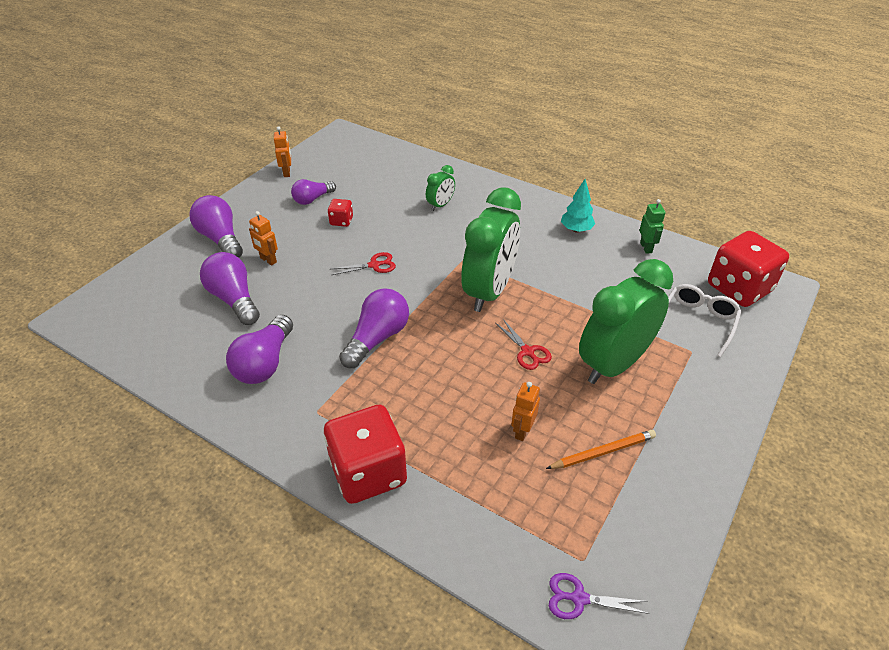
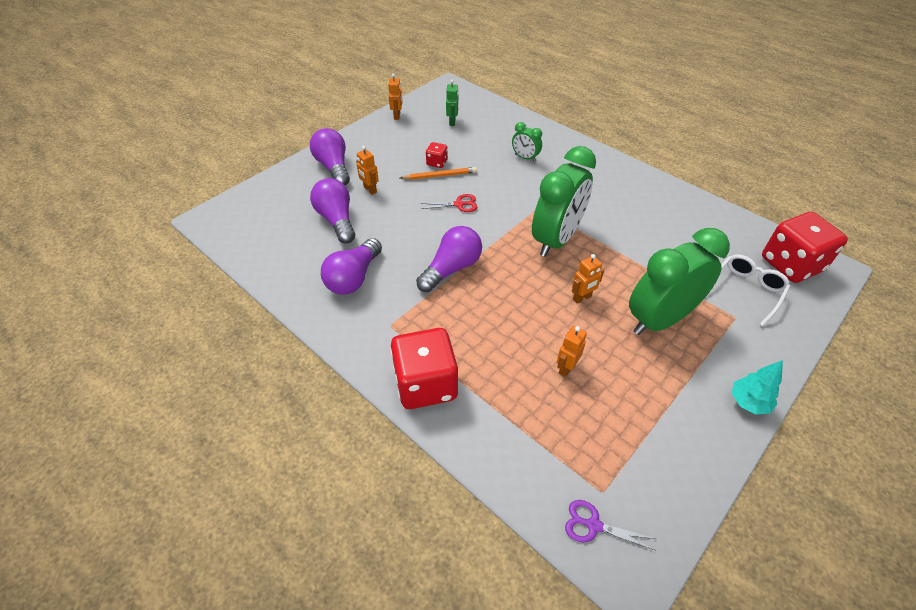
camera: 10 degrees right, 5 degrees up
purple light bulb [291,179,336,205] -> none
green clock [426,165,455,211] -> green clock turned 75 degrees clockwise [512,122,542,162]
red scissors [496,319,552,370] -> orange robot [572,254,604,304]
orange pencil [546,430,656,469] -> orange pencil moved to [400,167,477,180]
turquoise tree [561,179,595,233] -> turquoise tree moved to [732,360,783,415]
green robot [639,199,665,254] -> green robot moved to [446,80,459,126]

